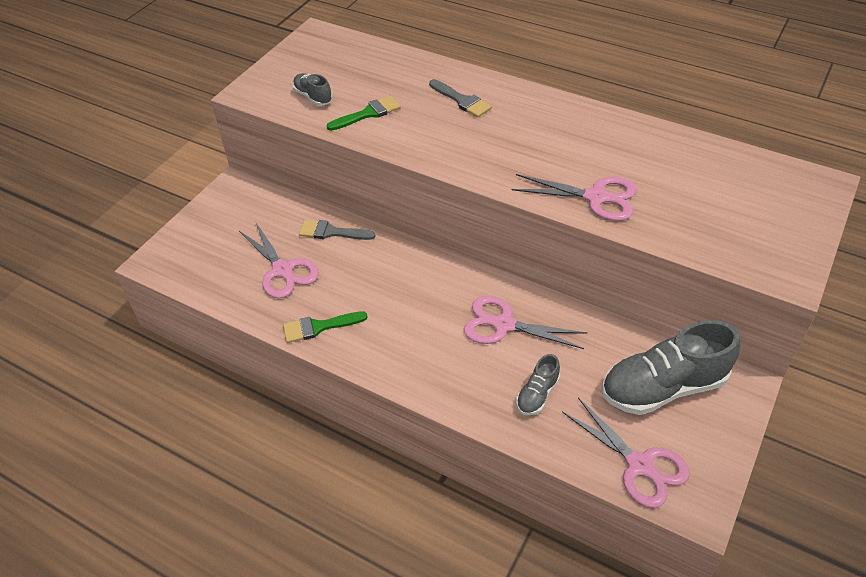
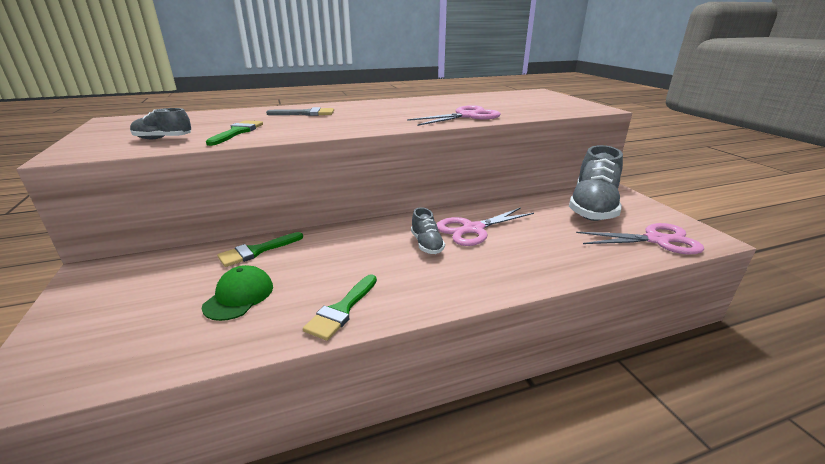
camera: 50 degrees left, 20 degrees down
pink scissors [239,223,319,298] -> green cap [202,265,273,321]
grey brush [299,220,376,240] -> green brush [217,232,303,267]
grey shoe [516,354,560,415] -> grey shoe moved to [411,207,445,254]

